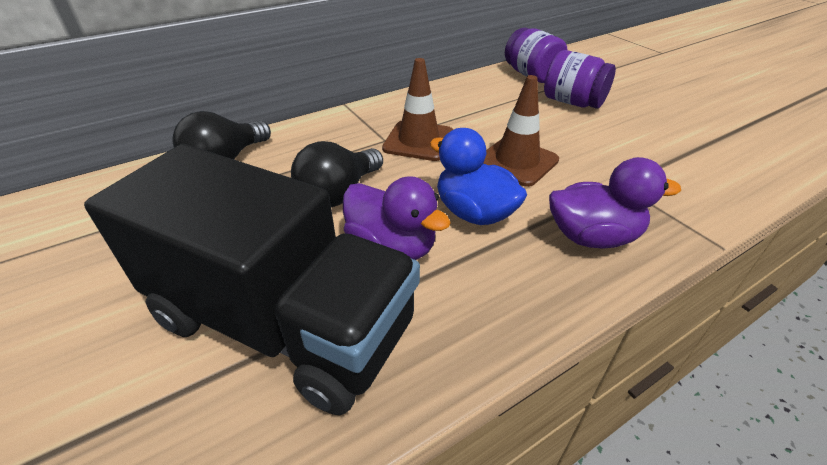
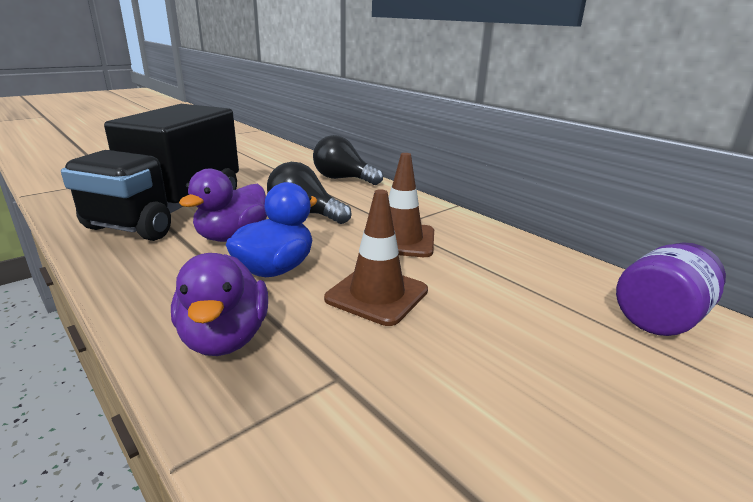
camera: 80 degrees right, 15 degrees down
purple jar [544,50,616,109] -> none

